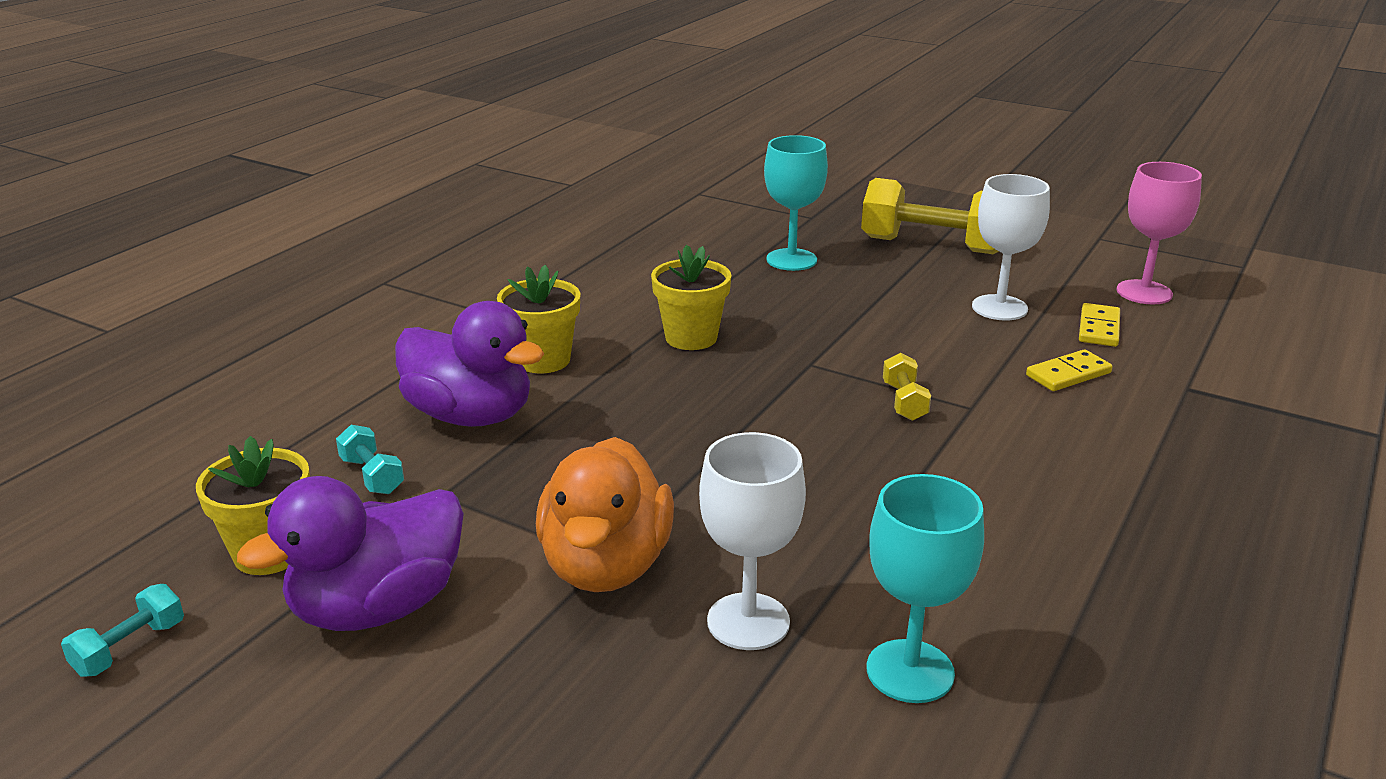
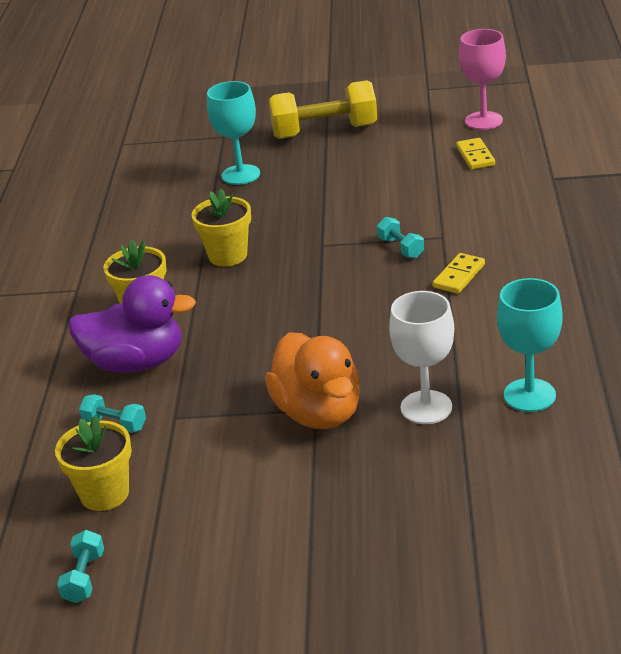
camera: 25 degrees left, 5 degrees up
purple duck [237,476,464,631] -> none
yellow dumbbell [883,353,931,421] -> turquoise dumbbell [377,217,424,258]
white goblet [972,174,1050,321] -> none
yellow domino [1026,349,1113,391] -> yellow domino moved to [433,253,485,294]

